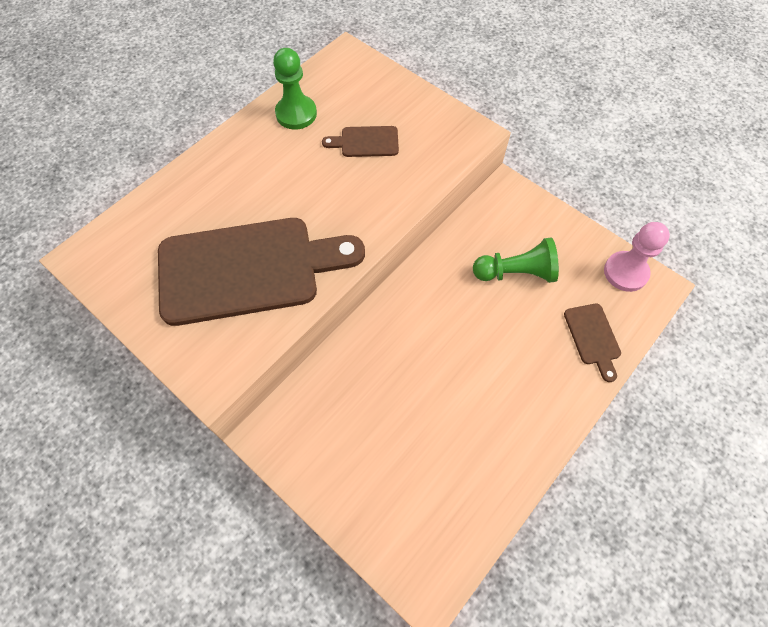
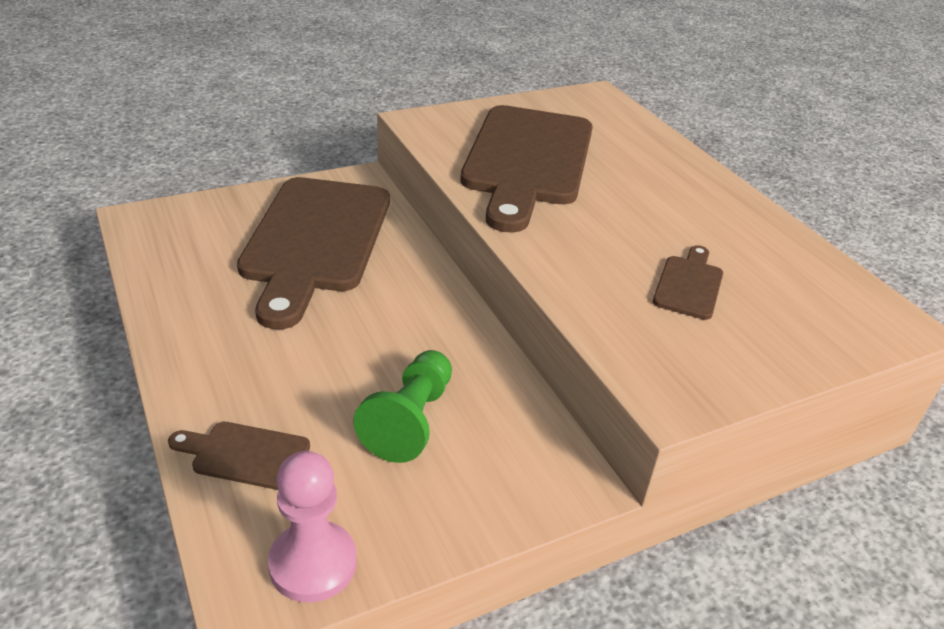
camera: 110 degrees right, 25 degrees down
green pawn [273,48,317,130] -> none
none -> brown cutting board [237,177,390,329]

